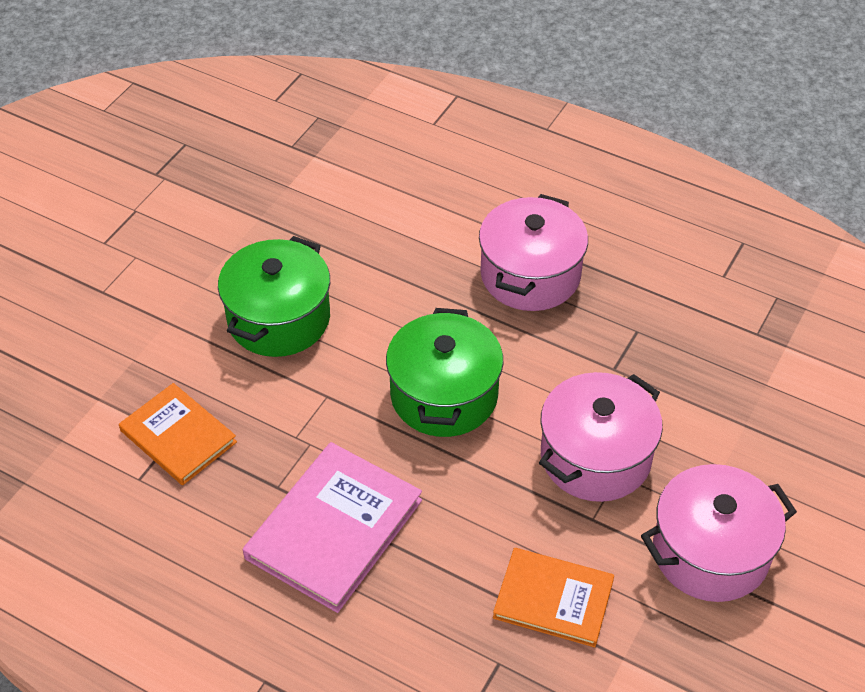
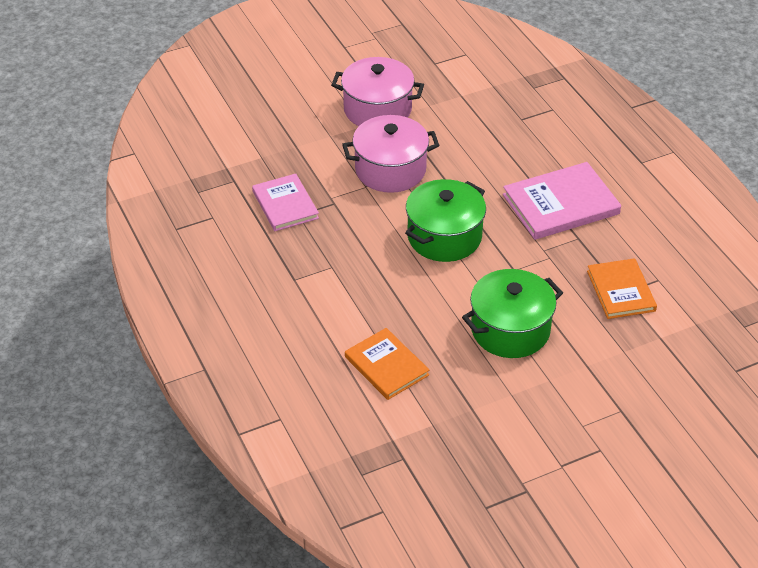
camera: 145 degrees left, 5 degrees down
pink pot [479,194,588,311] -> none
orange book [493,548,614,647] -> orange book moved to [345,328,429,400]
none -> pink book [252,174,319,231]

